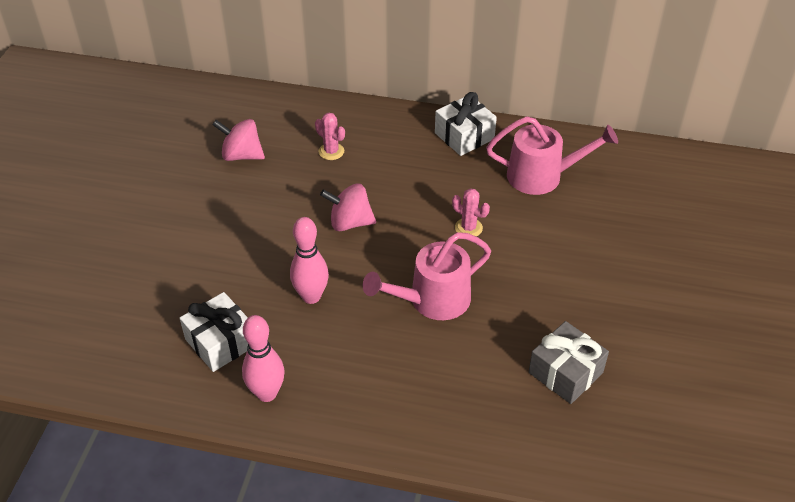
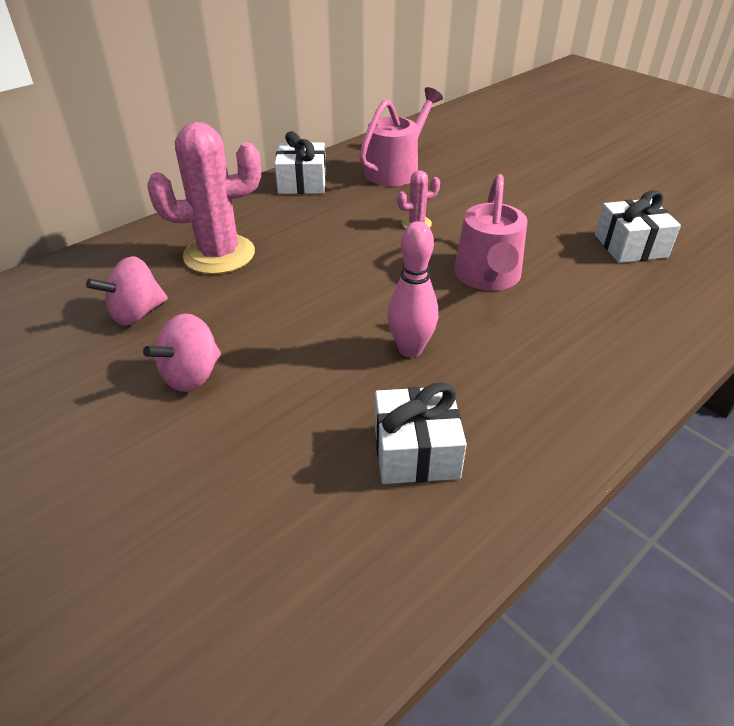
camera: 55 degrees left, 5 degrees down
pink bowling pin [242,315,285,402] -> none
pink cactus [315,113,345,160] -> pink cactus [147,122,261,274], size x2.21
pink spinning top [320,183,376,231] -> pink spinning top moved to [143,313,221,392]
grey gift [529,321,609,404] -> white gift [595,190,681,263]

